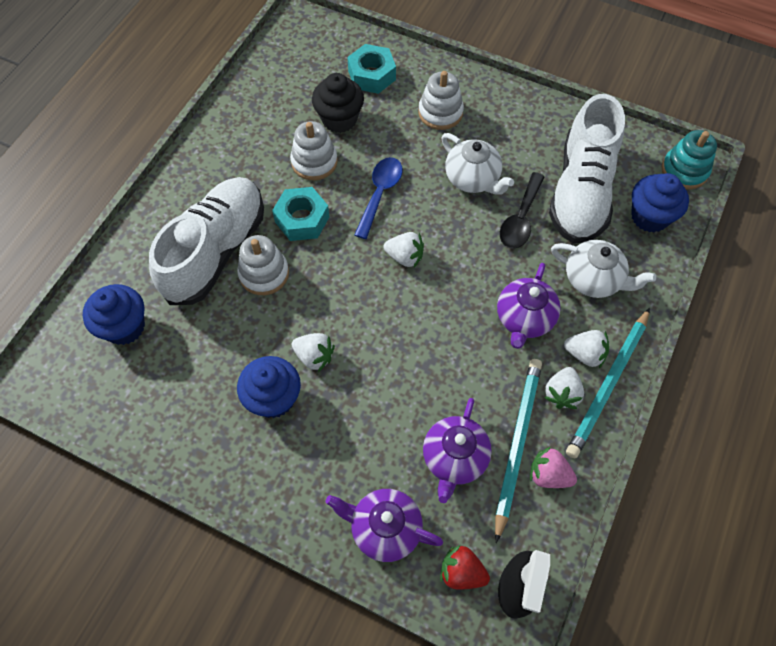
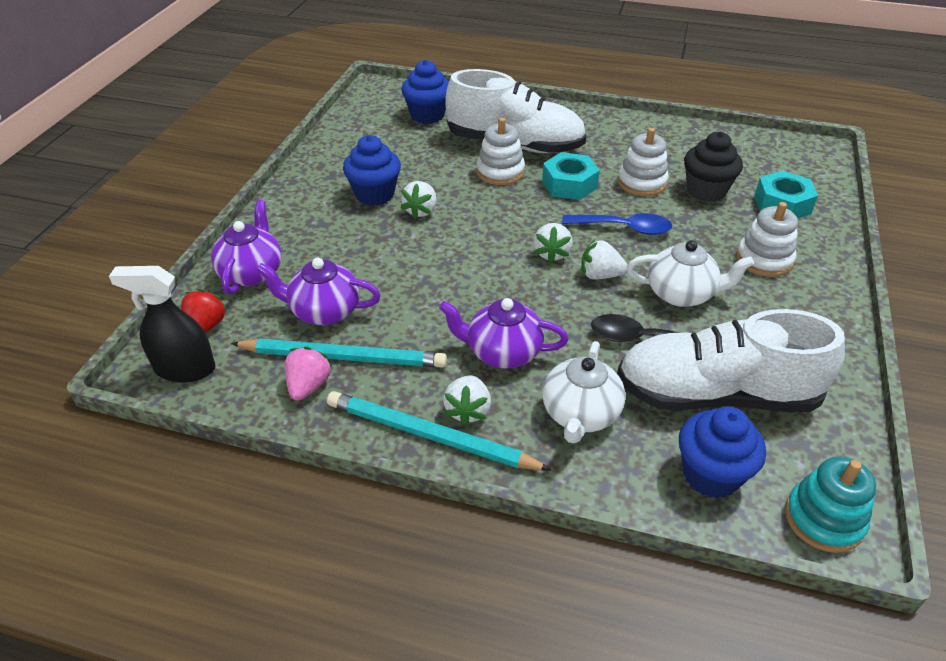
camera: 80 degrees right, 20 degrees down
white teapot [441,133,514,195] -> white teapot turned 120 degrees counterclockwise [627,240,754,307]
white strawberry [544,367,584,409] -> white strawberry moved to [581,239,627,280]

